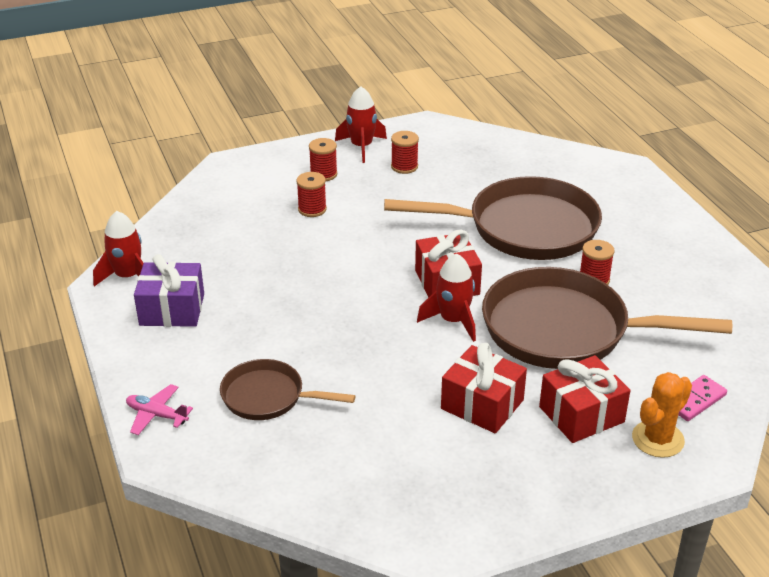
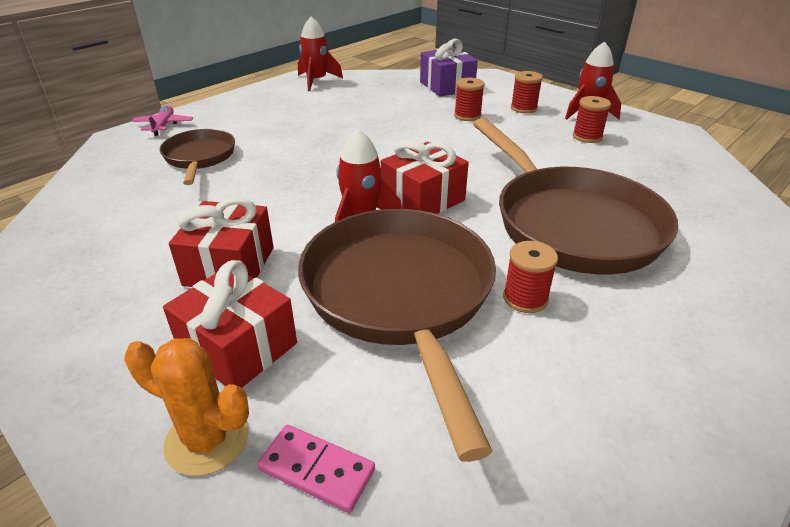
camera: 65 degrees right, 0 degrees up
purple gift [134,254,204,327] -> purple gift moved to [420,39,478,97]

